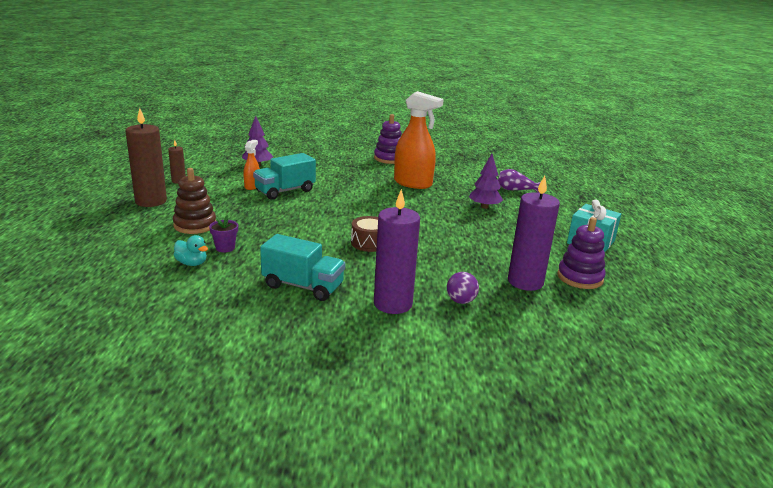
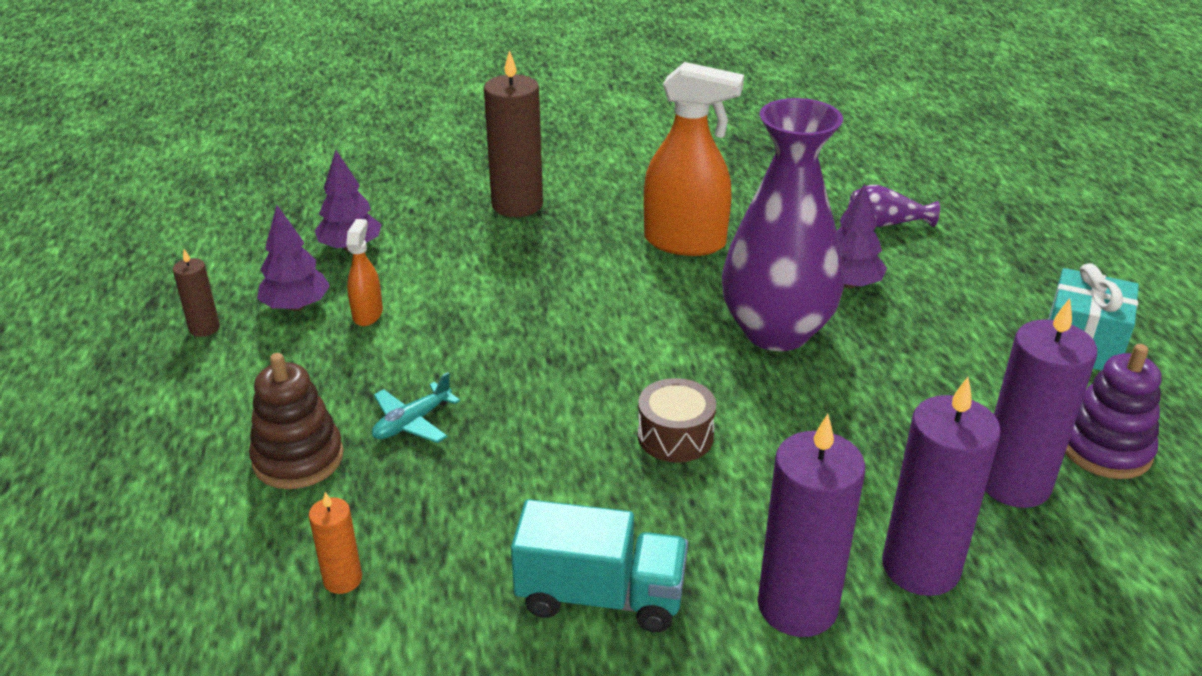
camera: 10 degrees left, 10 degrees up
brown candle [125,108,167,207] -> brown candle moved to [484,50,543,217]
turquoise duck [174,235,208,266] -> orange candle [309,492,362,594]
purple flower pot [209,215,238,252] -> none
turquoise truck [253,153,316,200] -> none
purple stacking toy [374,114,402,164] -> none
purple ball [447,272,479,304] -> purple candle [882,377,1001,596]
none -> purple tree [257,205,330,311]
none -> turquoise plane [372,372,460,443]
none -> purple vase [722,98,844,351]

